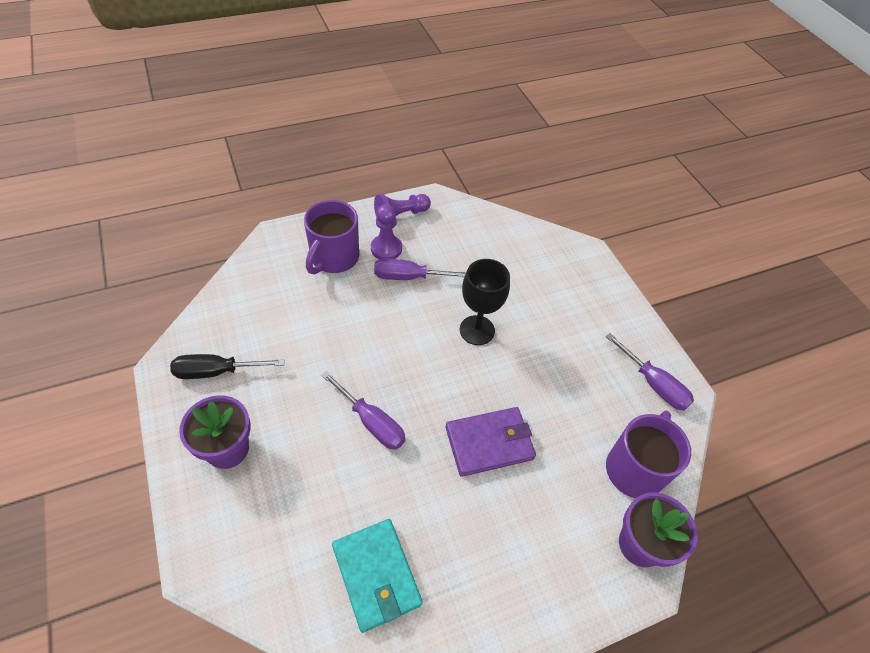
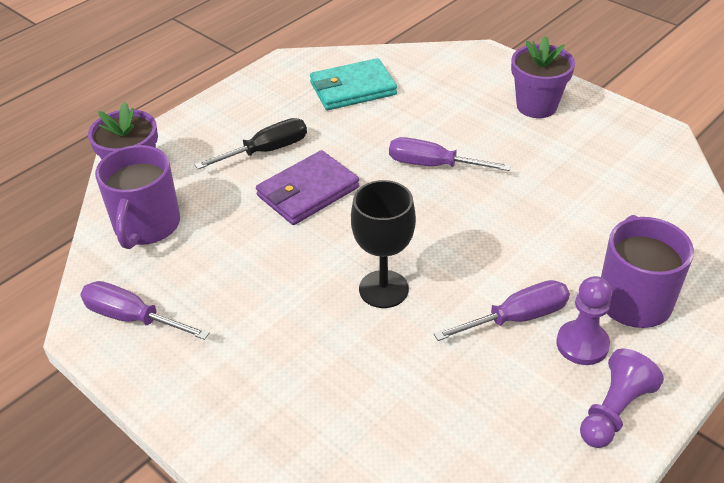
camera: 160 degrees right, 10 degrees down
black screwdriver [170,354,284,379] -> black screwdriver moved to [195,118,307,169]
turquoise wallet [332,519,423,633] -> turquoise wallet turned 60 degrees counterclockwise [310,58,397,110]

